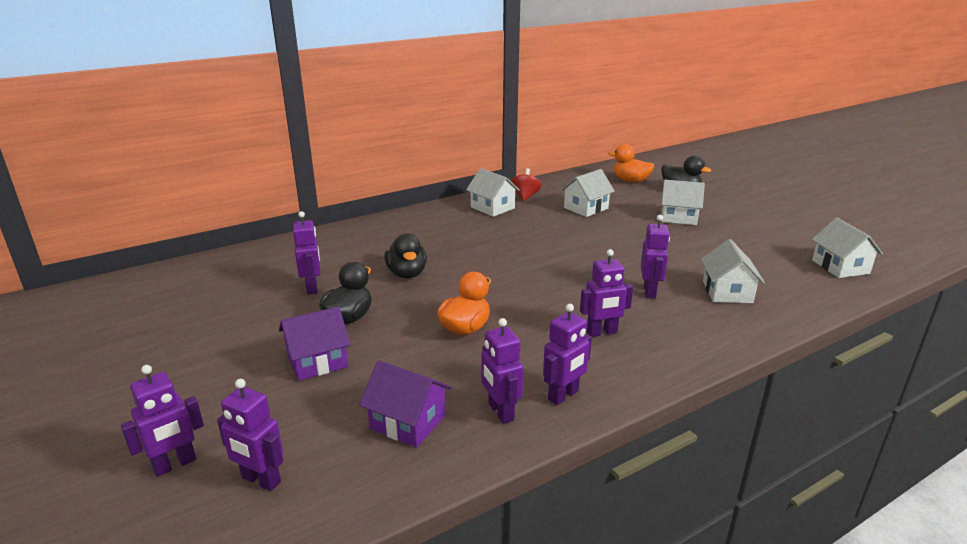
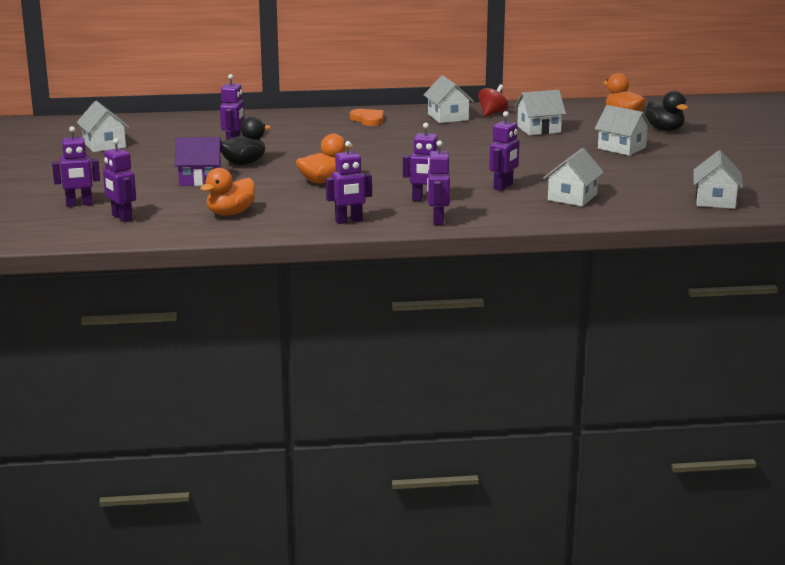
camera: 25 degrees right, 5 degrees down
purple house [359,361,451,448] -> orange duck [200,168,255,216]
black duck [384,234,427,278] -> none
purple robot [481,318,523,424] -> purple robot moved to [427,140,450,225]
none -> white house [77,101,129,152]
none -> orange heart [350,109,384,126]

